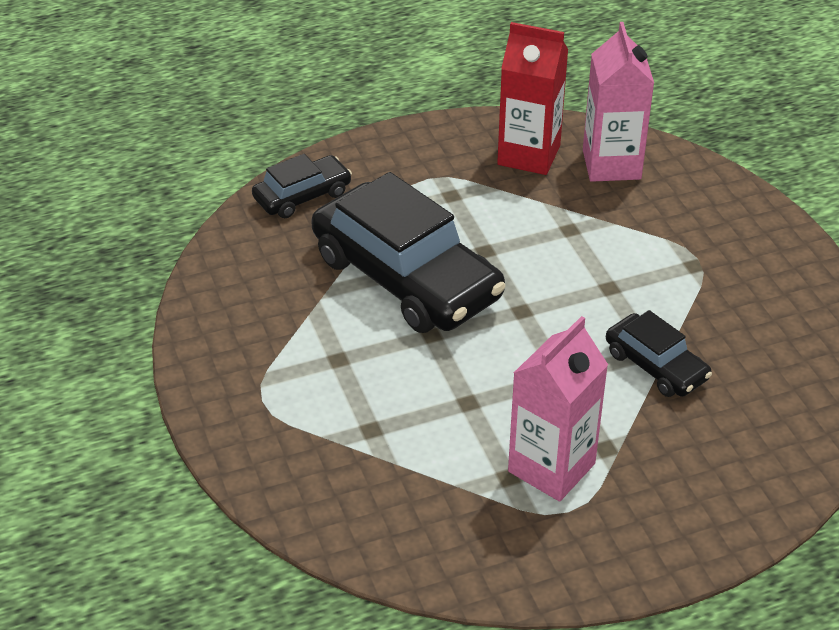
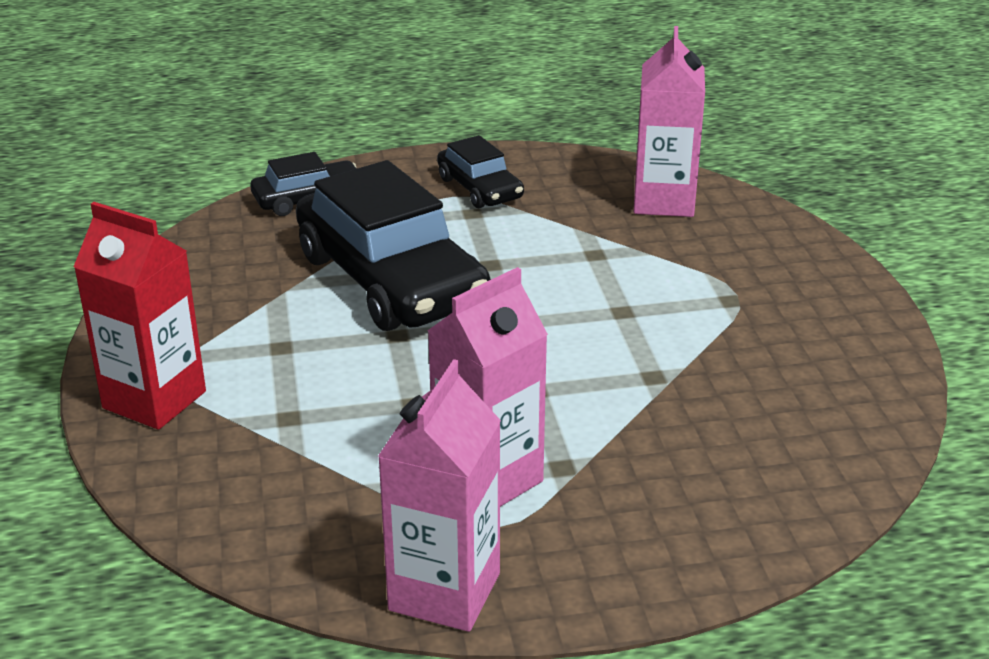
camera: 10 degrees right, 10 degrees down
red carton [497,22,568,175] -> red carton moved to [74,202,206,430]
black car [606,310,712,397] -> black car moved to [437,135,524,208]
none -> pink carton [378,359,501,632]

